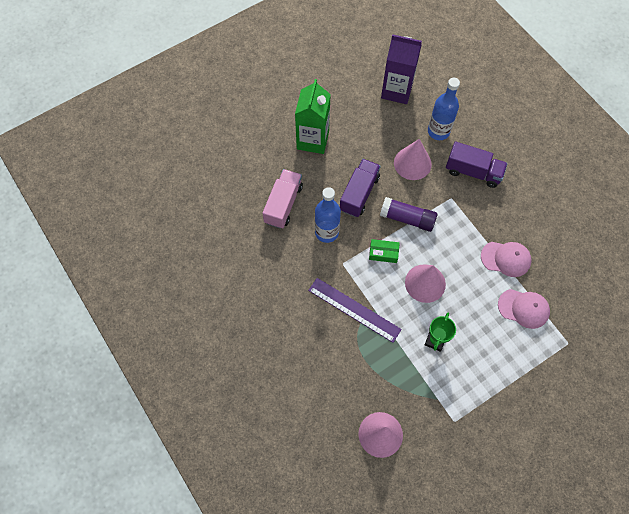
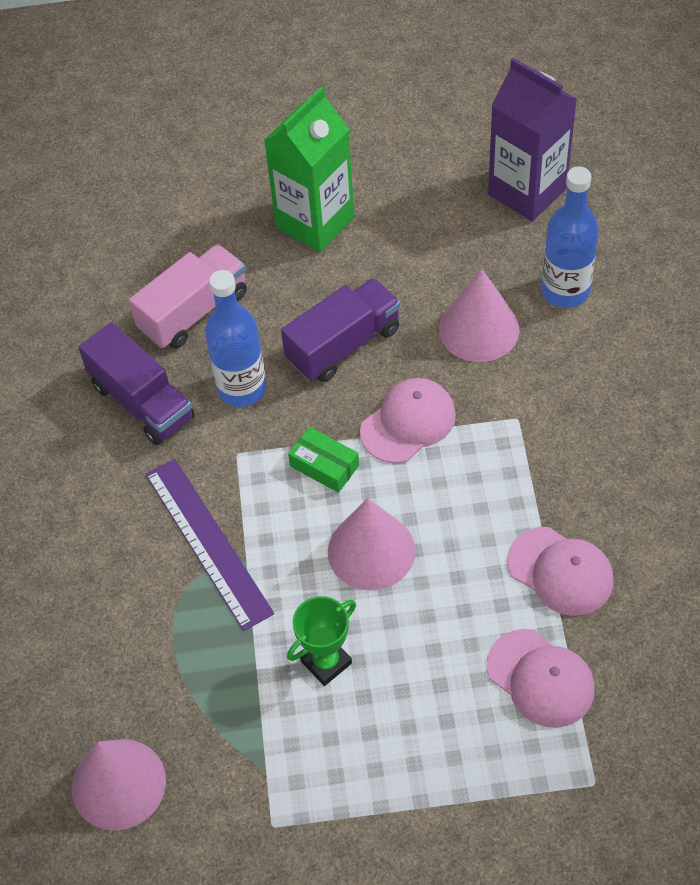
camera: 30 degrees right, 10 degrees down
purple glue stick [380,197,437,232] -> pink cap [360,378,456,463]
purple truck [446,142,507,188] -> purple truck moved to [79,322,195,445]

